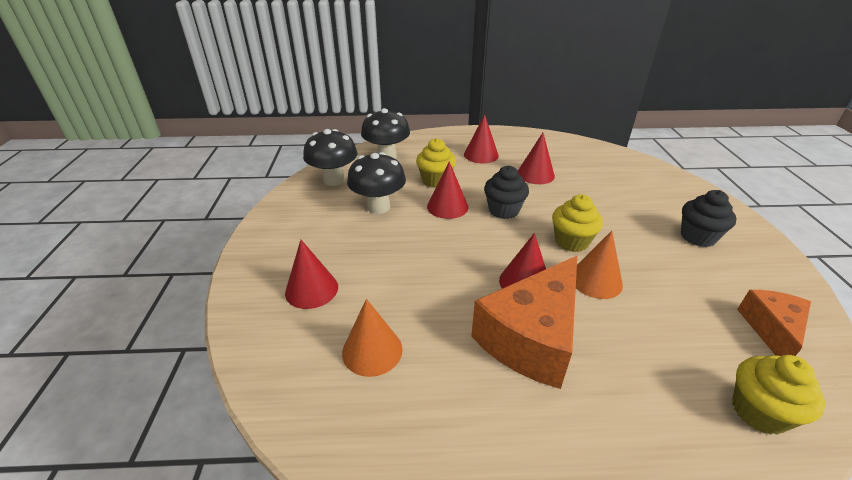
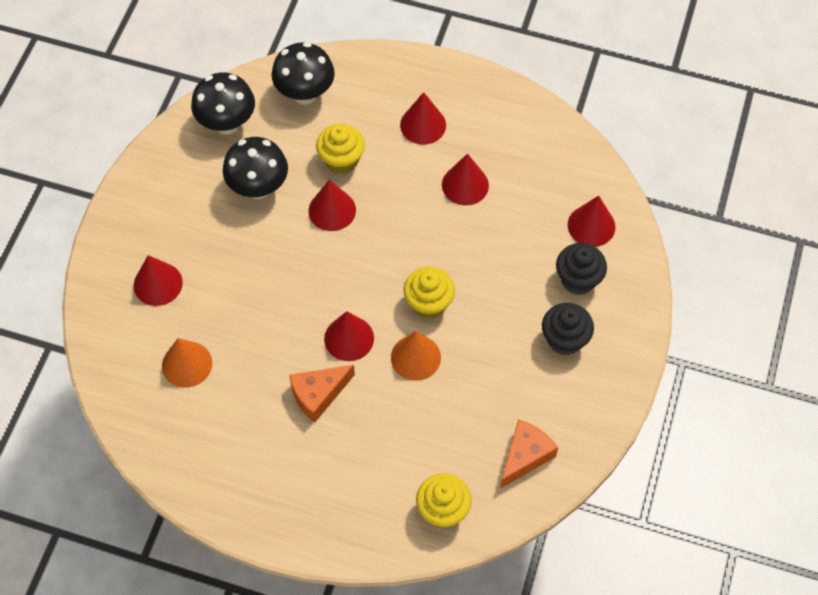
camera: 20 degrees right, 25 degrees up
orange cheese [471,256,577,389] -> orange cheese [289,365,355,423], size x0.57
black cupcake [484,165,529,219] -> black cupcake moved to [556,243,607,295]
none -> red cone [568,196,615,247]

